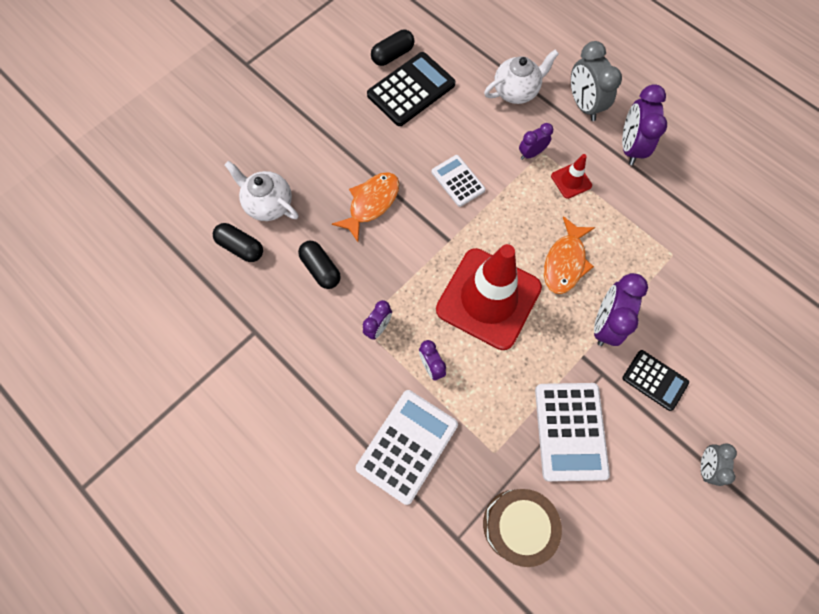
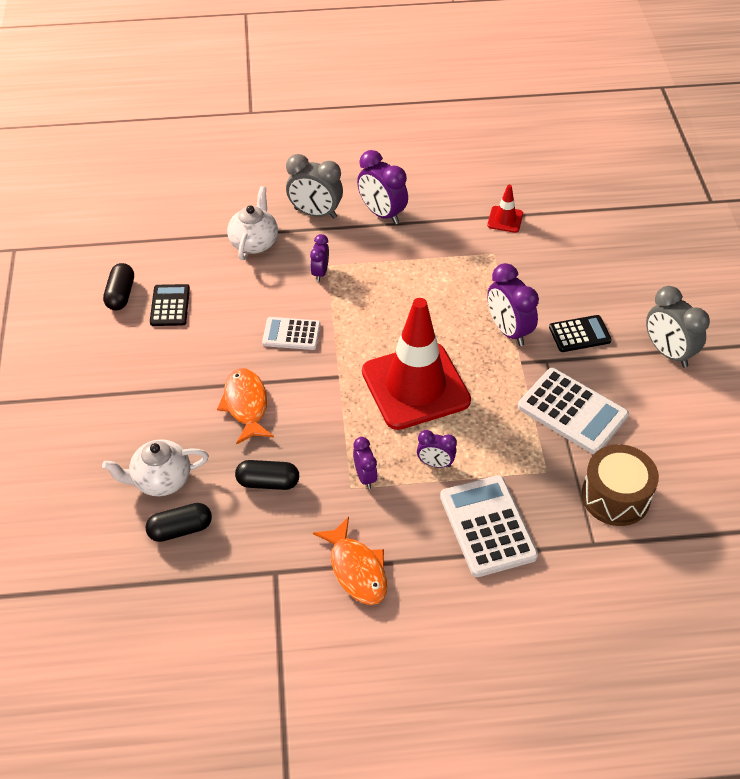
camera: 50 degrees left, 20 degrees down
black calculator [367,52,456,126] -> black calculator [150,284,190,326], size x0.61
orange fish [544,216,595,294] -> orange fish moved to [313,517,387,605]
red traffic cone [551,154,592,199] -> red traffic cone moved to [487,185,523,233]
grey clock [701,444,737,486] -> grey clock [646,286,710,368], size x1.72

